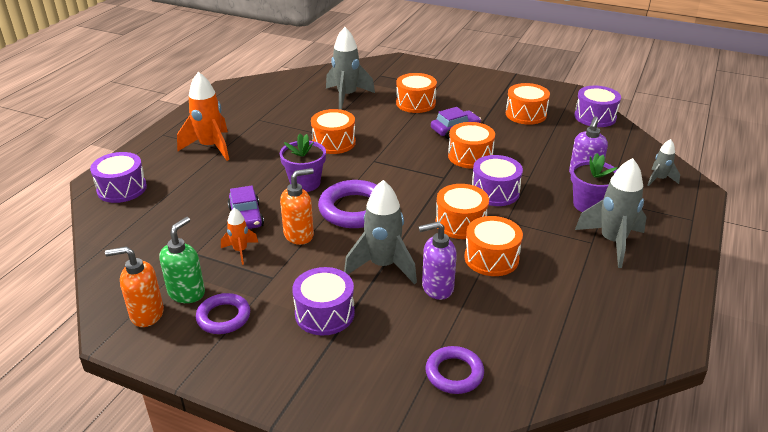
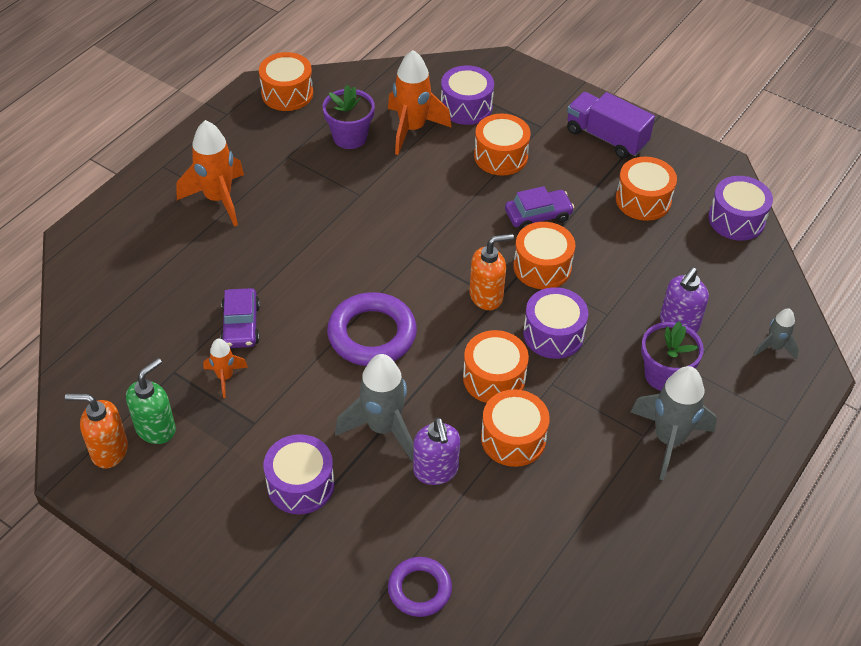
camera: 10 degrees right, 15 degrees up
purple drum [90,152,147,203] -> purple drum moved to [441,65,494,125]
purple ring [196,293,250,334] -> none
purple flower pot [280,134,326,192] -> purple flower pot moved to [323,85,375,149]
orange soap dispenser [280,168,314,245] -> orange soap dispenser moved to [469,234,514,310]
orange drum [311,109,356,154] -> orange drum moved to [259,52,313,111]
grey rocket [326,27,375,110] -> orange rocket [388,50,452,155]
purple soap dispenser [418,222,457,300] -> purple soap dispenser turned 105 degrees counterclockwise [413,417,460,485]
none -> purple truck [567,92,655,159]

